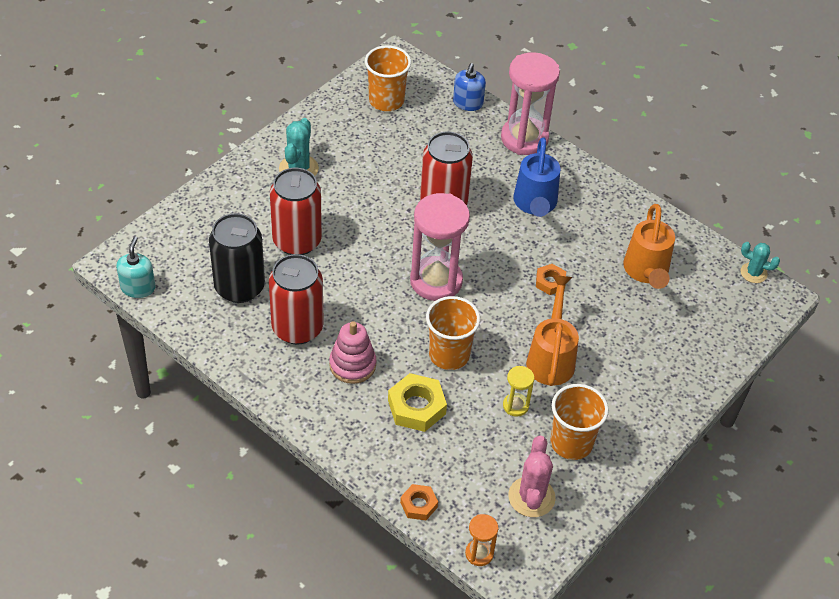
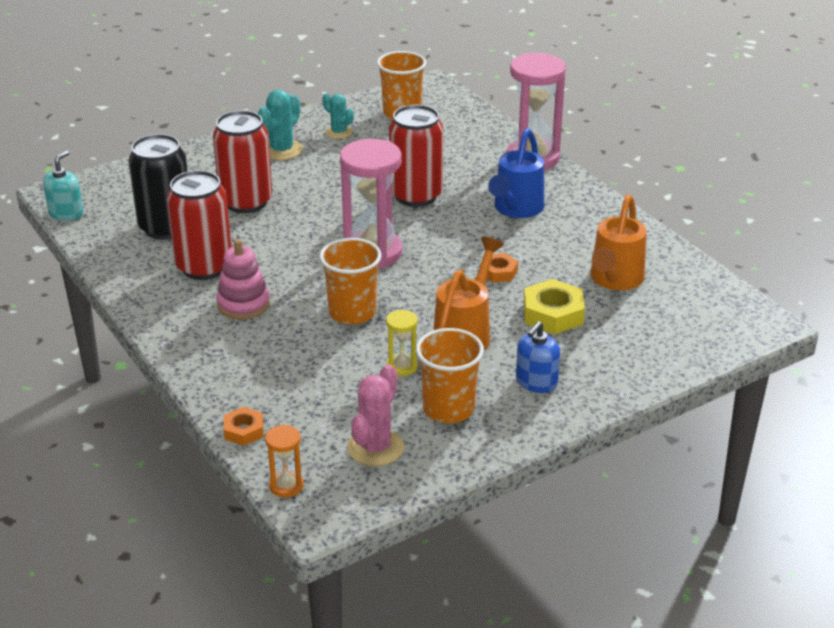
camera: 20 degrees right, 15 degrees down
yellow nut [388,373,447,432] -> yellow nut moved to [524,279,585,334]
blue soap dispenser [453,63,486,111] -> blue soap dispenser moved to [516,321,560,393]
turquoise cactus [741,242,780,283] -> turquoise cactus moved to [322,93,354,139]

